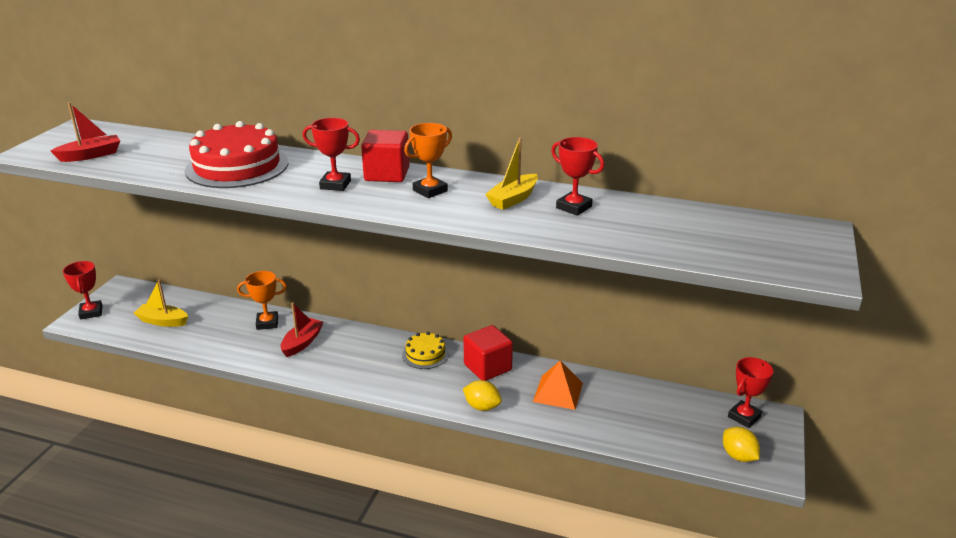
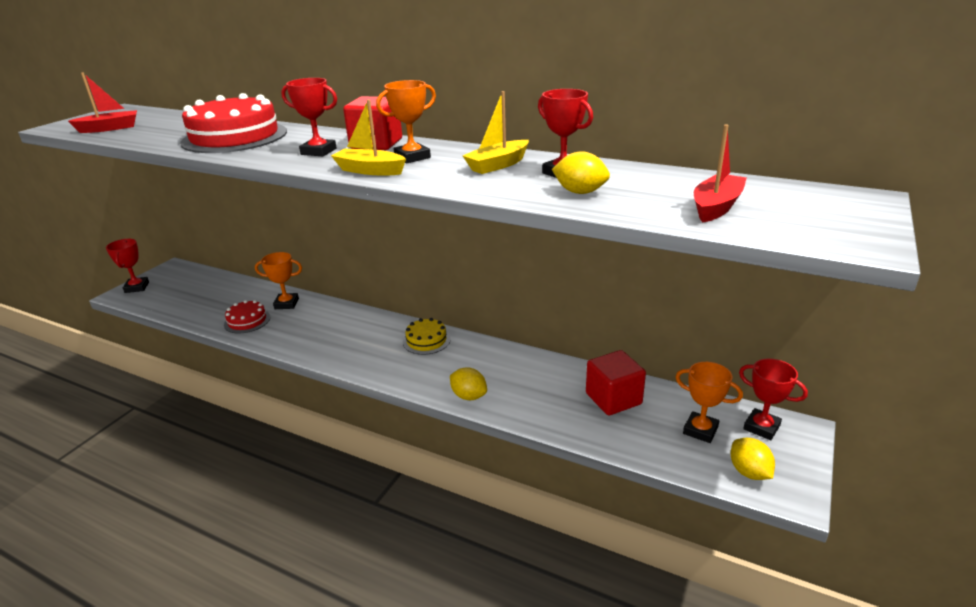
camera: 10 degrees right, 0 degrees up
yellow boat [134,279,188,327] -> yellow boat moved to [331,100,406,175]
red boat [281,302,324,357] -> red boat moved to [694,124,746,223]
red cube [464,325,513,381] -> red cube moved to [586,350,646,416]
orange pyramid [533,361,583,410] -> none
red trophy [728,357,773,428] -> red trophy turned 75 degrees clockwise [739,359,808,440]
none -> red cake [224,300,270,334]
none -> yellow lemon [552,151,610,194]
none -> orange trophy [676,362,743,443]

